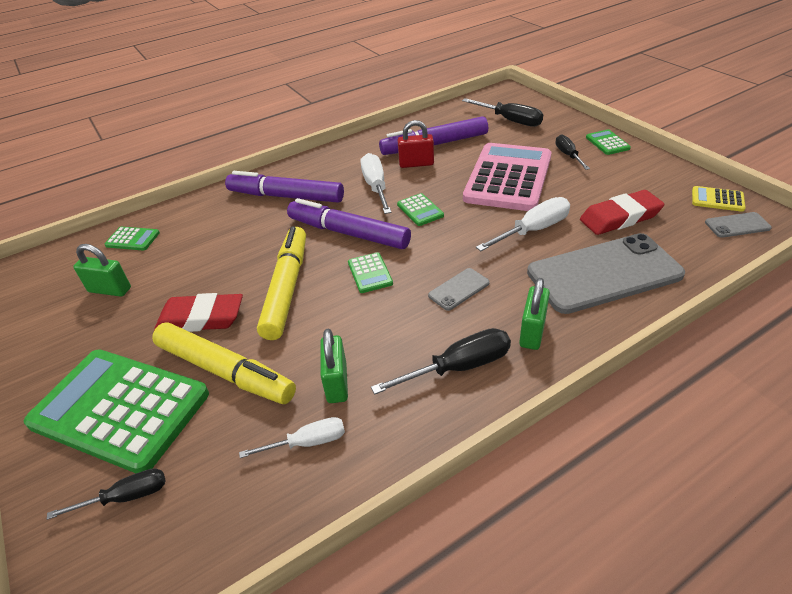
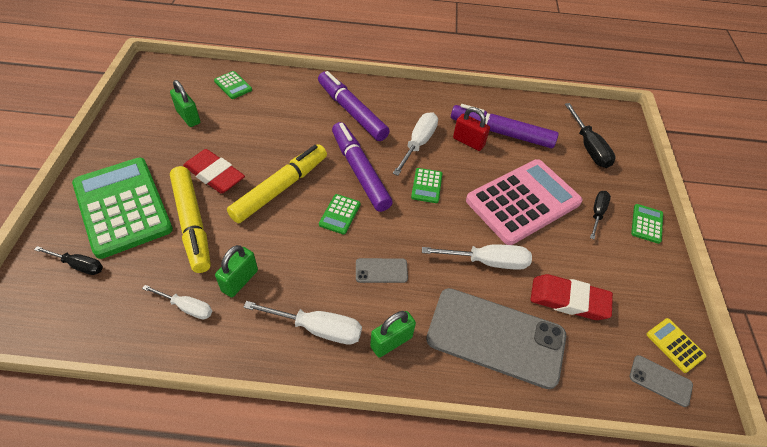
camera: 30 degrees right, 10 degrees up
black screwdriver [371,328,511,395] -> white screwdriver [243,301,362,345]

